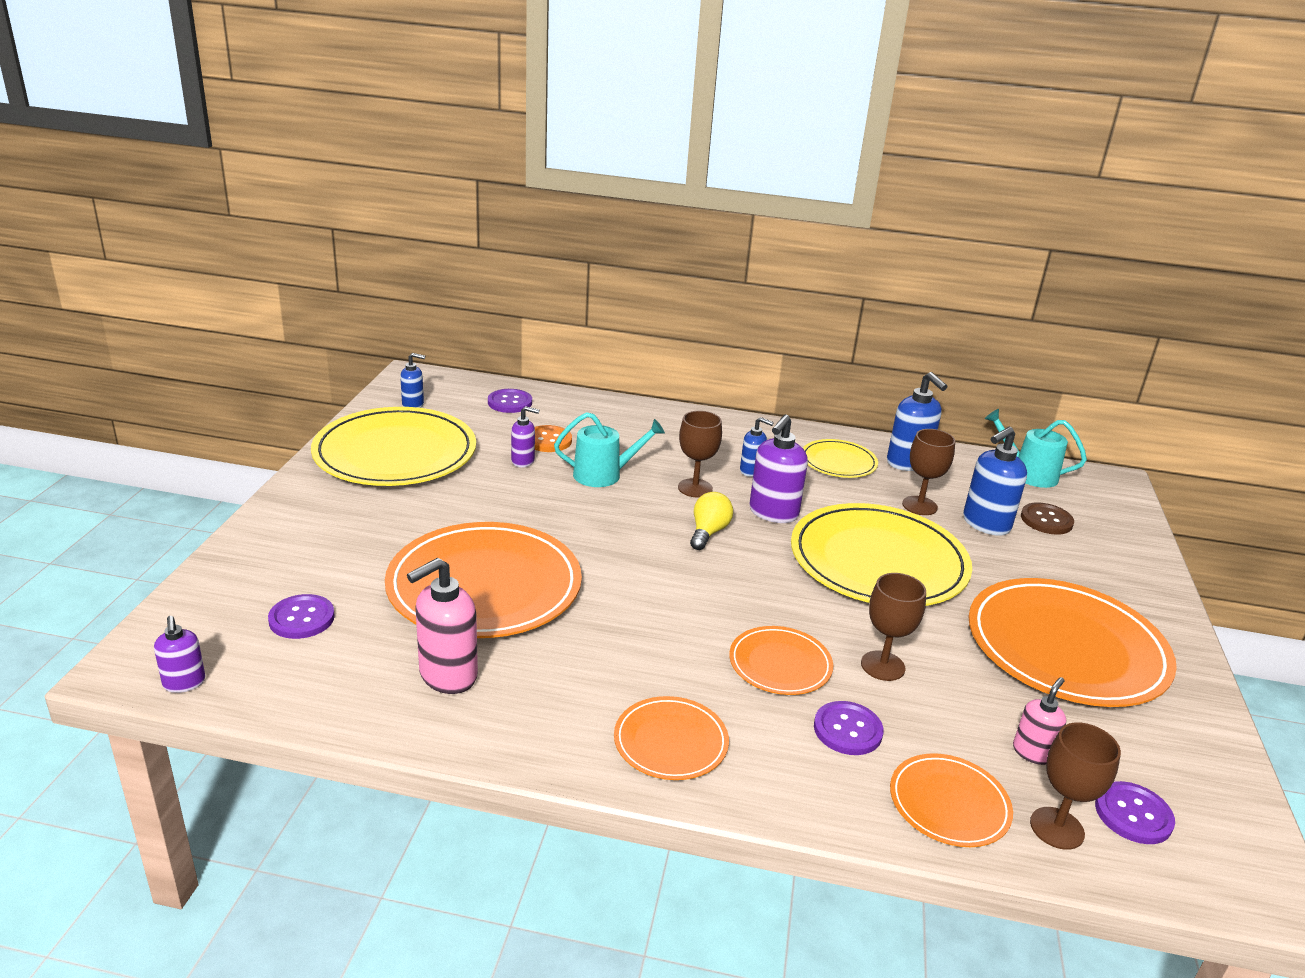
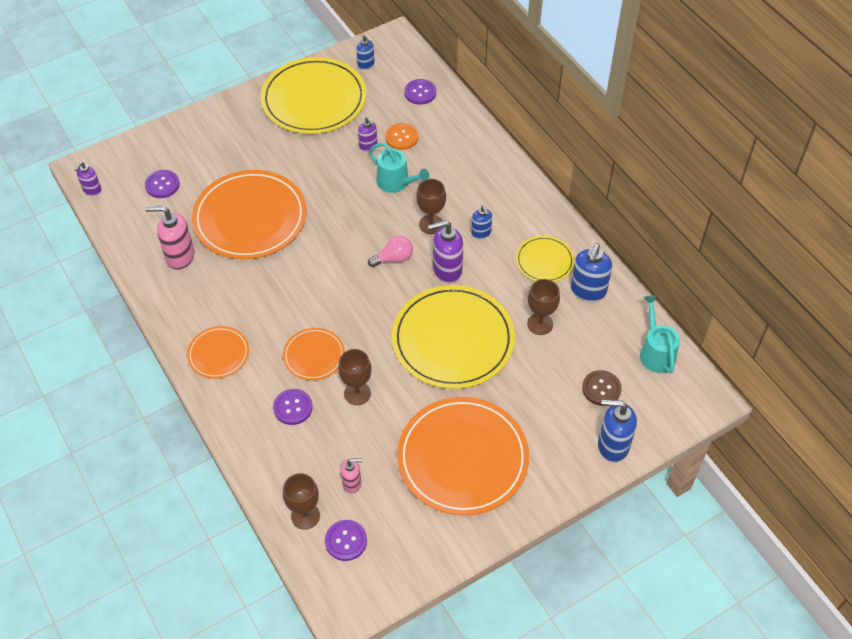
camera: 50 degrees right, 25 degrees up
yellow light bulb [690,492,733,550] -> pink light bulb [368,236,413,267]
orange plate [890,753,1013,847] -> none
blue soap dispenser [963,427,1027,536] -> blue soap dispenser moved to [598,400,637,462]

